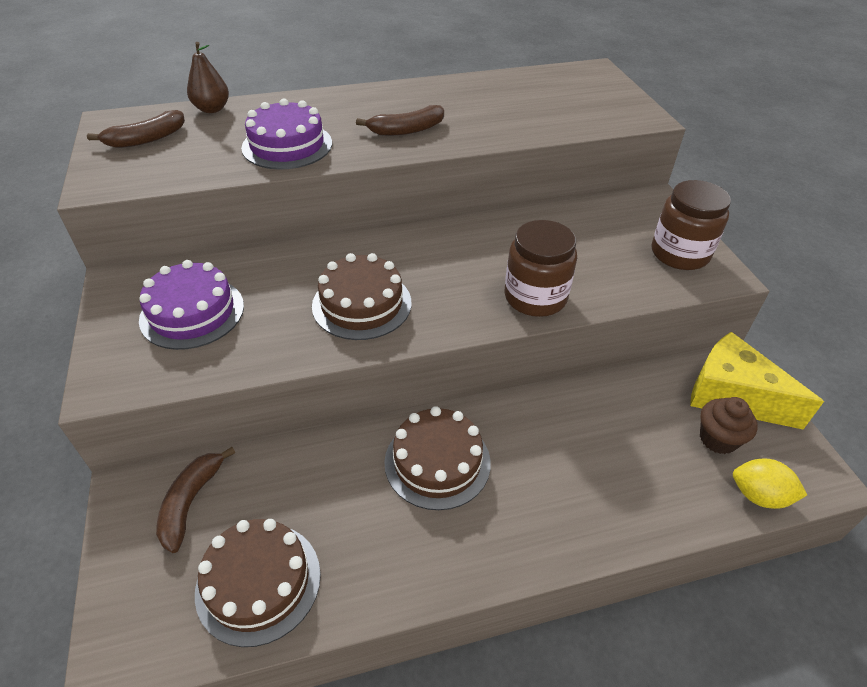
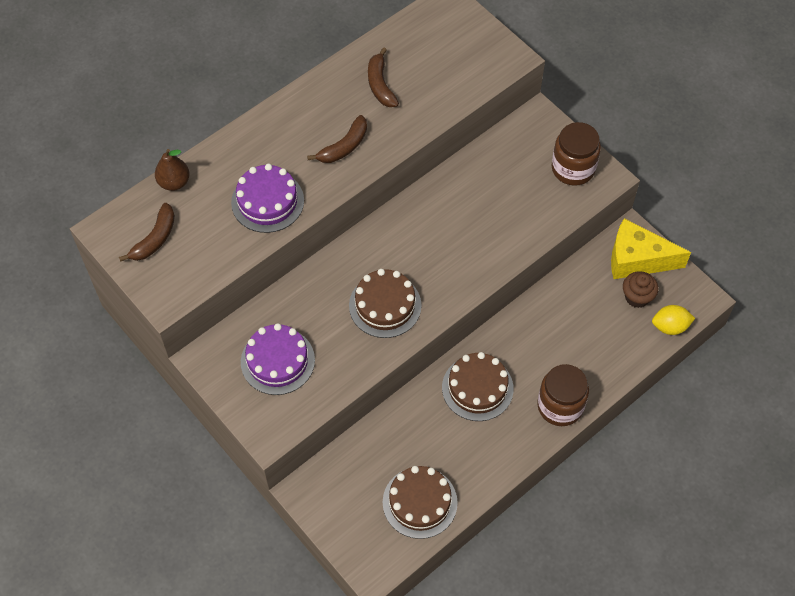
camera: 25 degrees left, 15 degrees up
brown banana [156,447,236,553] -> brown banana moved to [368,47,399,107]
brown jar [504,220,577,317] -> brown jar moved to [537,364,589,426]

